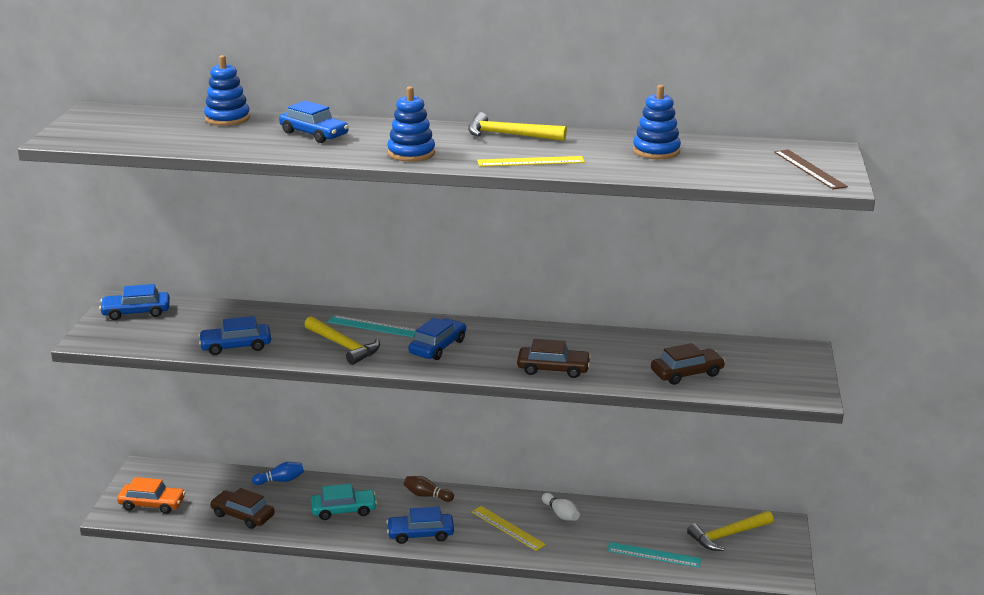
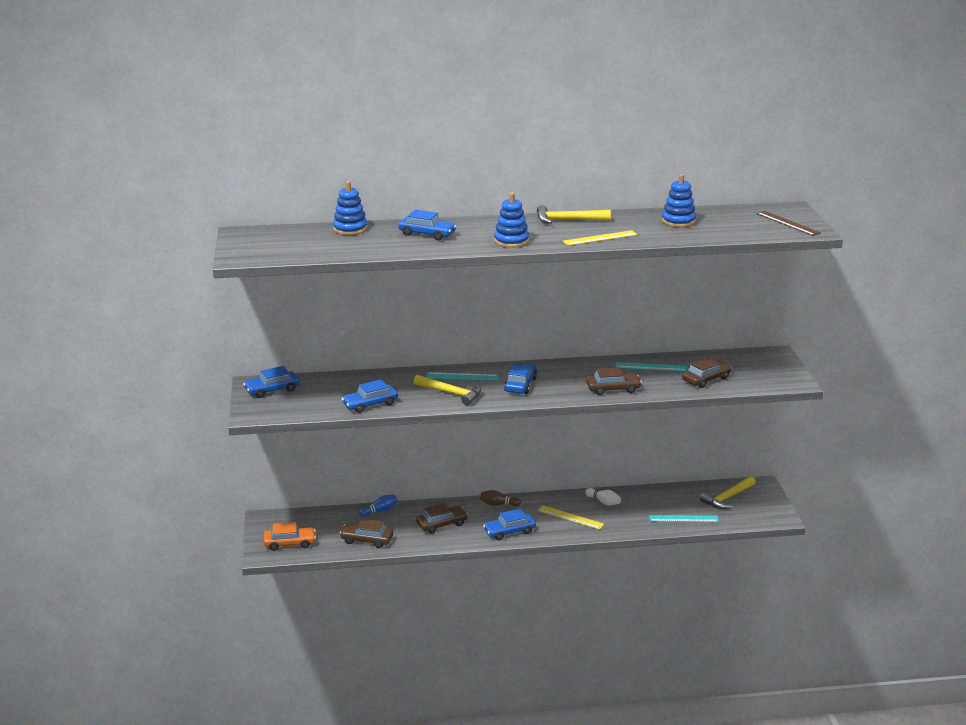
camera: 15 degrees left, 0 degrees up
turquoise car [311,484,377,520] -> brown car [416,503,468,533]
none -> turquoise ruler [616,362,687,371]

